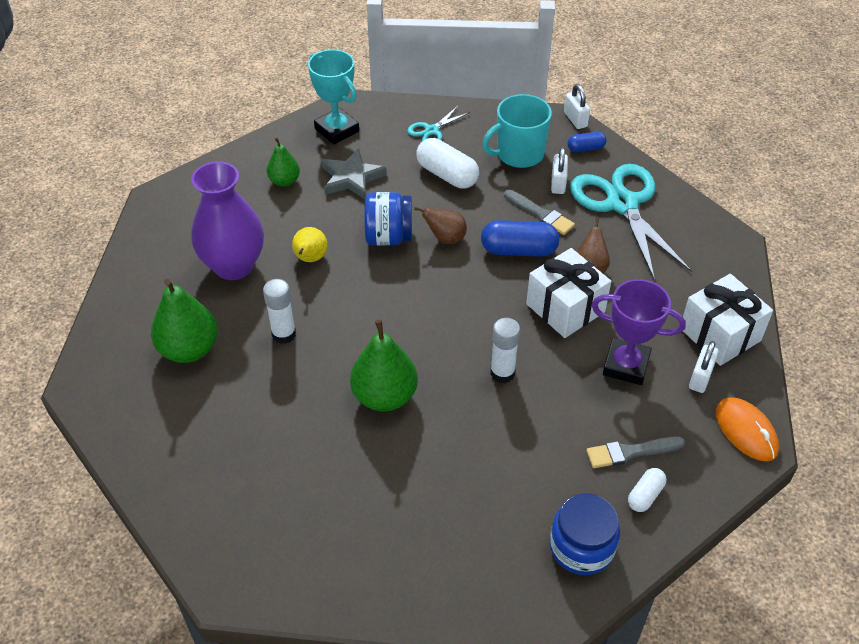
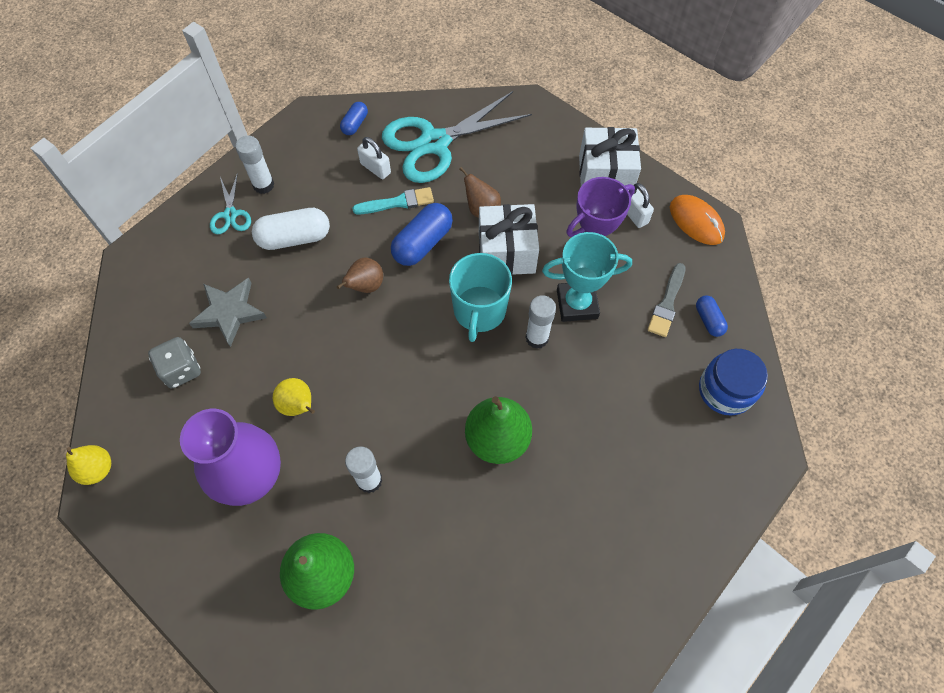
camera: 55 degrees left, 15 degrees up
green pear [267,137,300,187] -> grey dice [148,337,201,388]
turquoise trophy [308,49,359,145] -> turquoise trophy moved to [542,232,632,322]
blue jar [365,192,412,245] -> none
turquoise mug [482,94,552,168] -> turquoise mug moved to [449,253,512,342]
grey brush [504,190,575,235] -> turquoise brush [352,187,434,214]
white padlock [564,84,590,129] -> none
turquoise scissors [570,164,692,281] -> turquoise scissors turned 45 degrees counterclockwise [382,91,532,183]
white capsule [628,468,666,512] -> blue capsule [696,295,728,337]
orange mouse [716,397,779,461] -> orange mouse turned 45 degrees clockwise [670,195,725,245]
none -> yellow pear [66,445,111,485]
none -> white glue stick [235,136,274,194]

